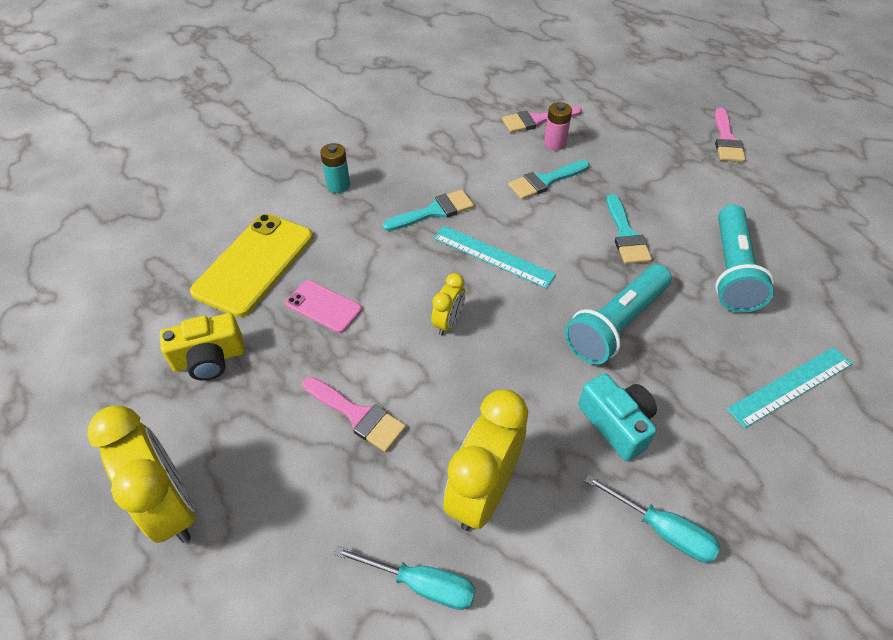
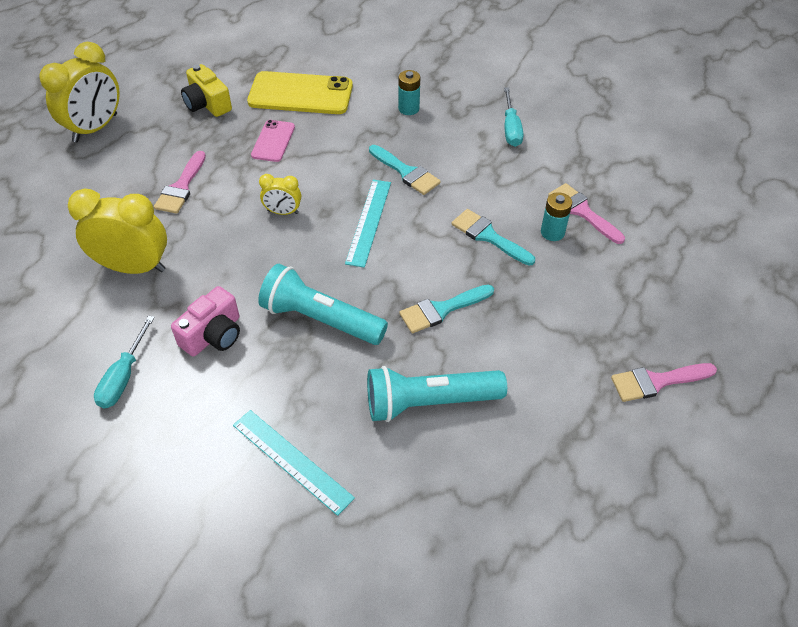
camera: 70 degrees right, 0 degrees up
turquoise screwdriver [334,546,476,610] -> turquoise screwdriver moved to [504,87,523,147]
pink battery [544,102,572,150] -> turquoise battery [541,192,572,241]
turquoise camera [578,373,657,461] -> pink camera [171,286,240,356]

